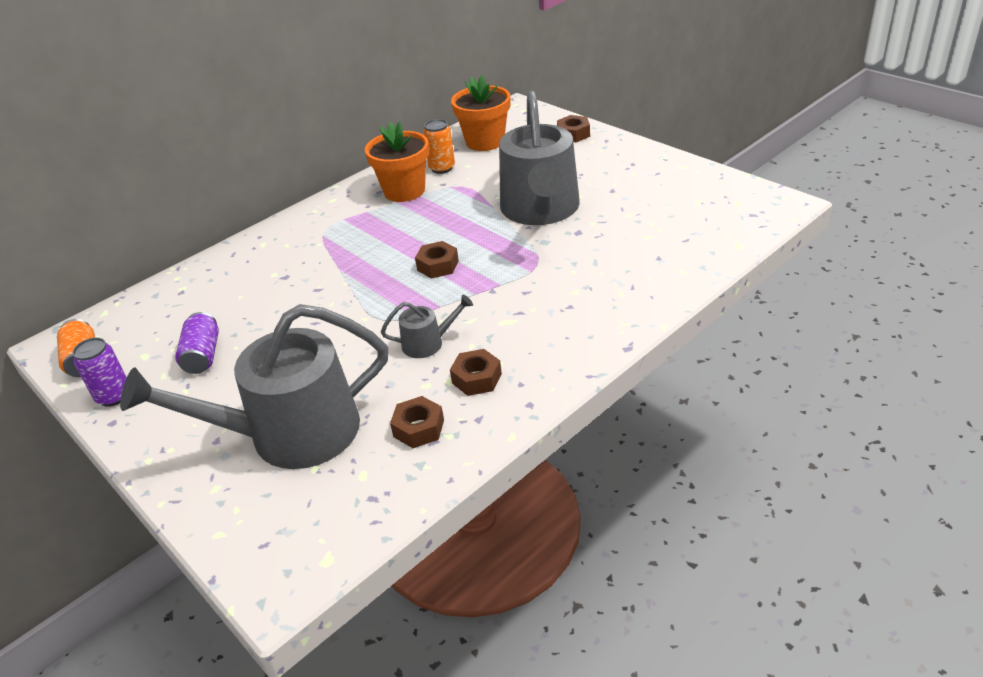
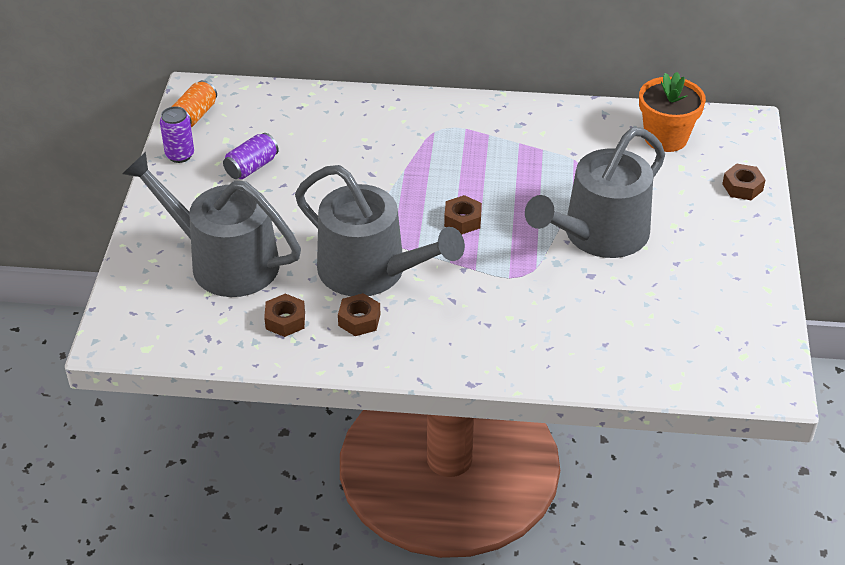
camera: 45 degrees right, 5 degrees up
orange flower pot [365,122,429,202] -> none
grey watering can [381,294,473,358] -> grey watering can [295,165,465,296], size x2.38
orange can [423,119,455,174] -> none

